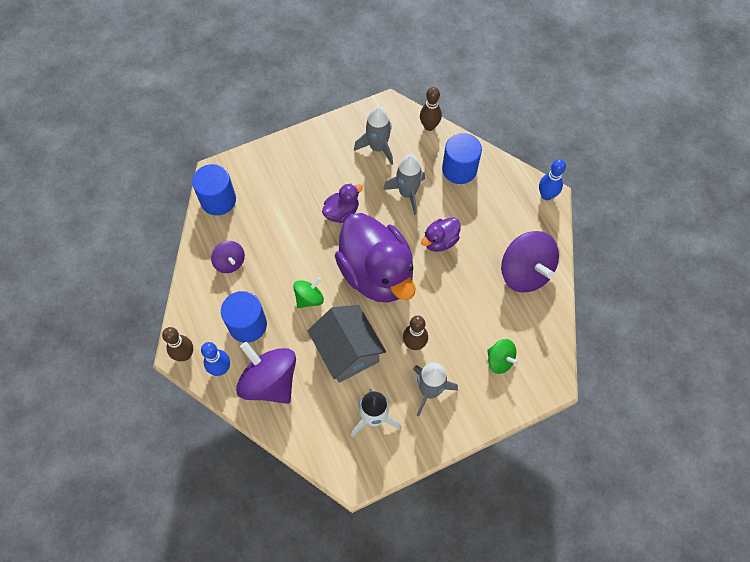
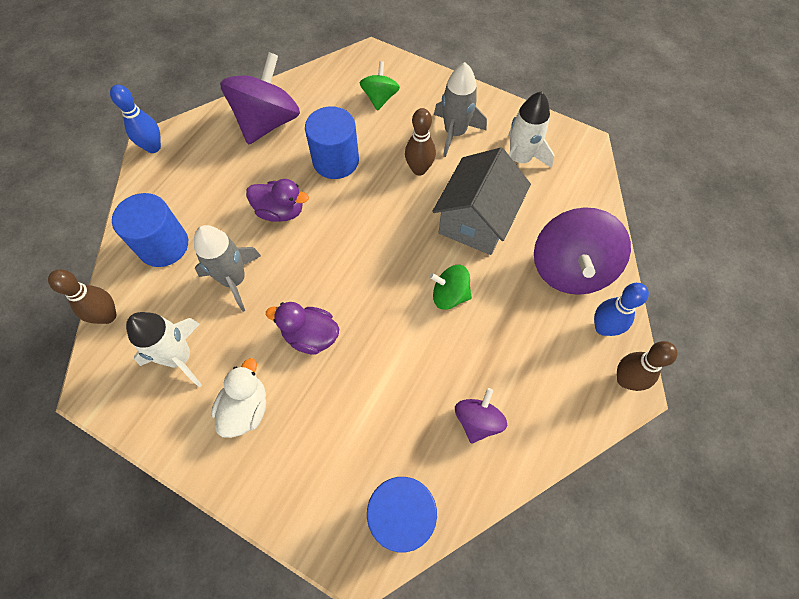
camera: 125 degrees left, 0 degrees up
blue cylinder [221,291,267,343] -> blue cylinder moved to [305,107,359,179]
purple duck [335,213,415,303] -> none
grey rocket [354,106,393,165] -> white rocket [126,312,202,387]
none -> white duck [211,358,266,438]

